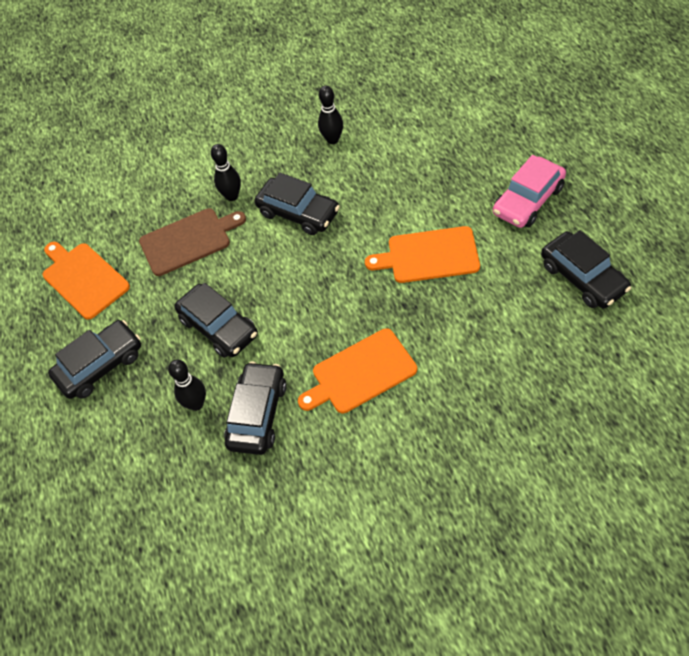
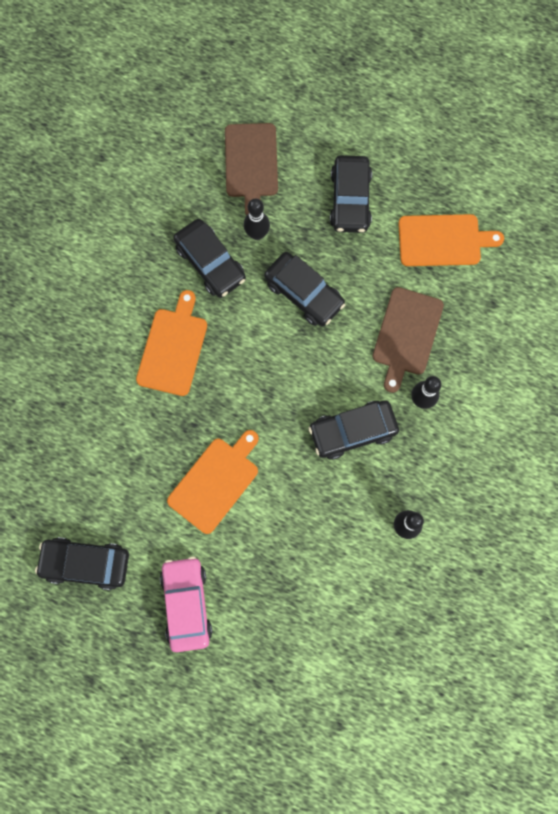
camera: 125 degrees right, 20 degrees up
black car [174,283,258,358] -> black car turned 135 degrees counterclockwise [264,252,345,326]
none -> brown cutting board [225,123,278,216]

